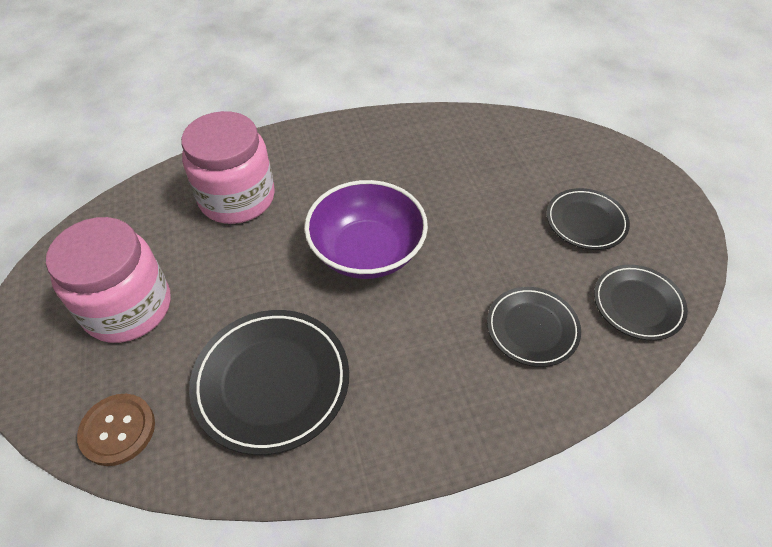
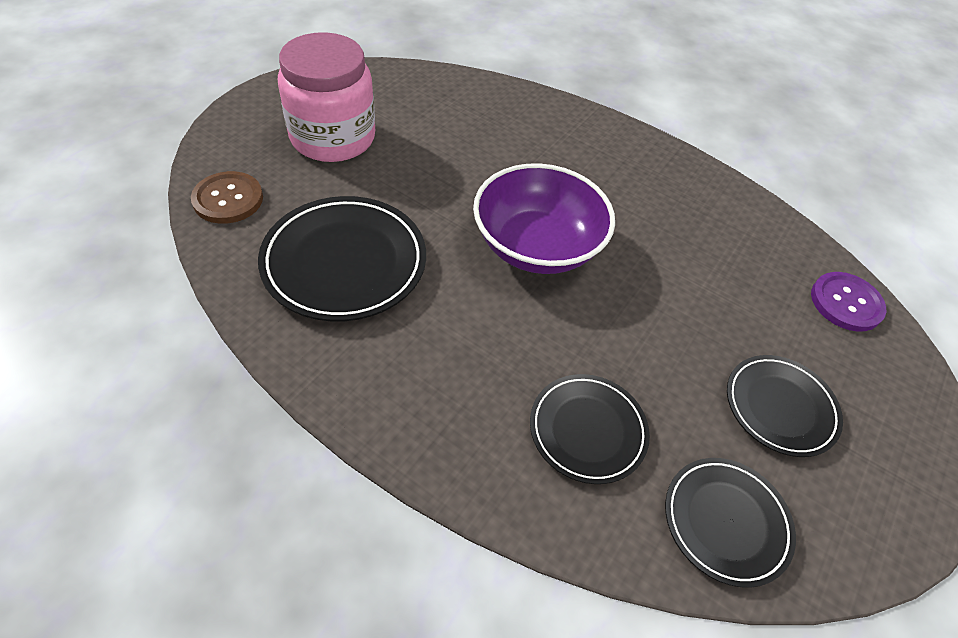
camera: 45 degrees right, 0 degrees up
pink jar [181,111,275,224] -> none
none -> purple button [811,272,886,332]

